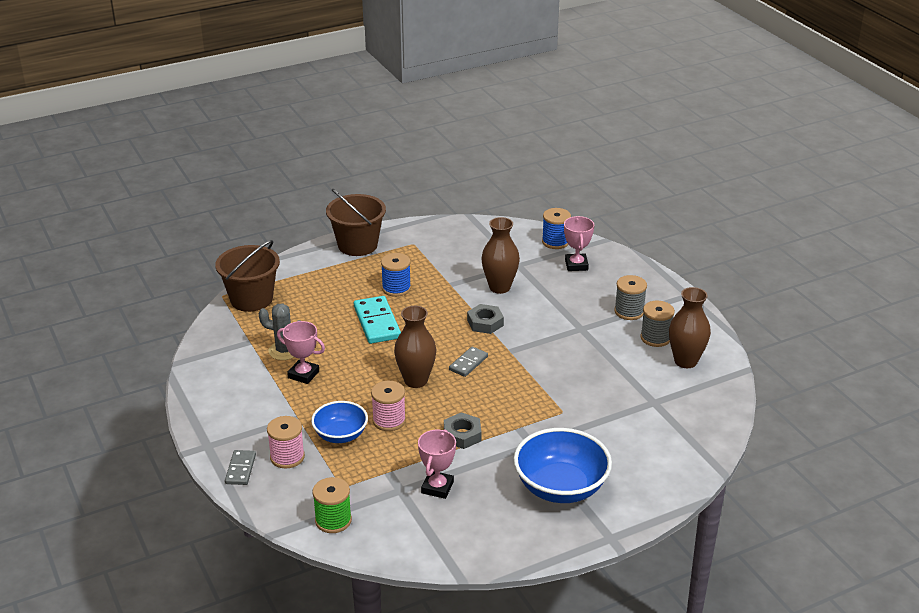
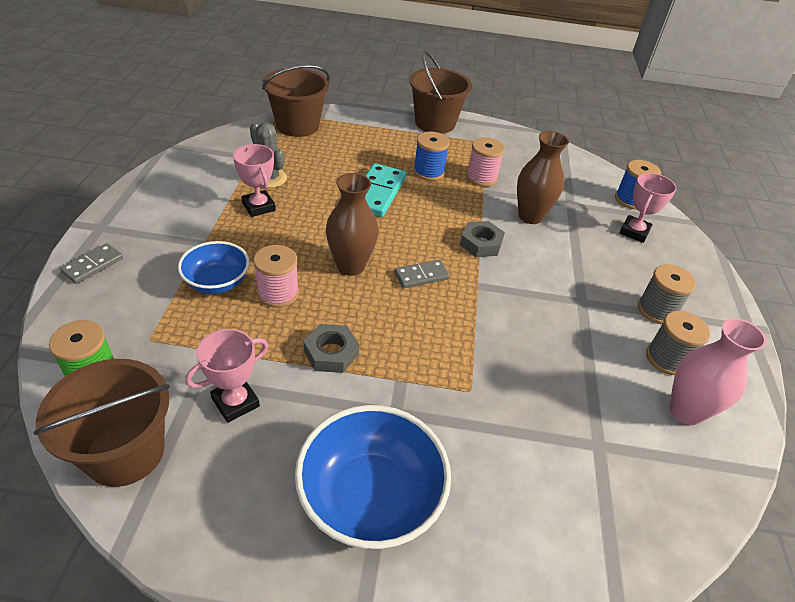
camera: 30 degrees right, 10 degrees up
pink spool [267,416,305,468] -> pink spool moved to [466,137,505,187]
brown vase [669,287,711,368] -> pink vase [669,318,766,425]
none -> brown bucket [33,359,170,487]

